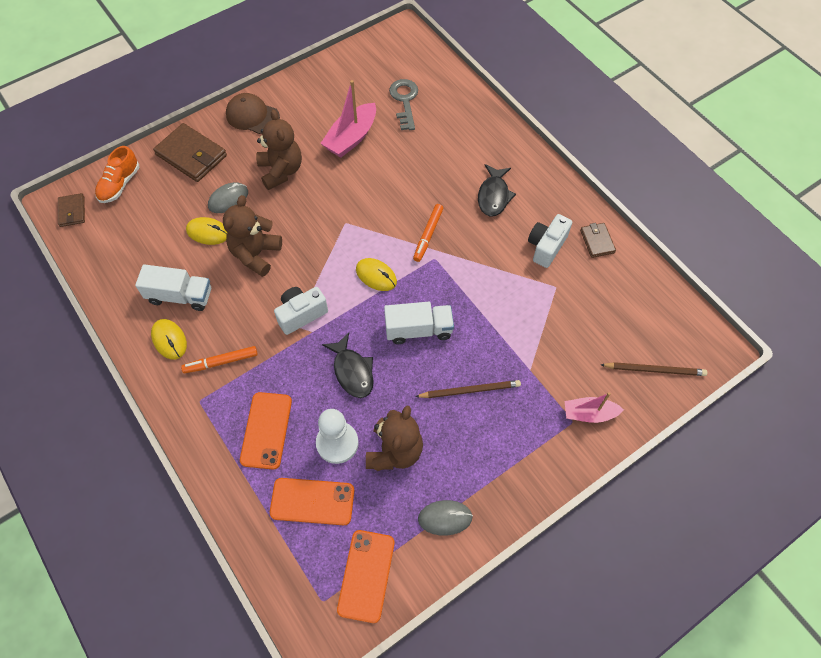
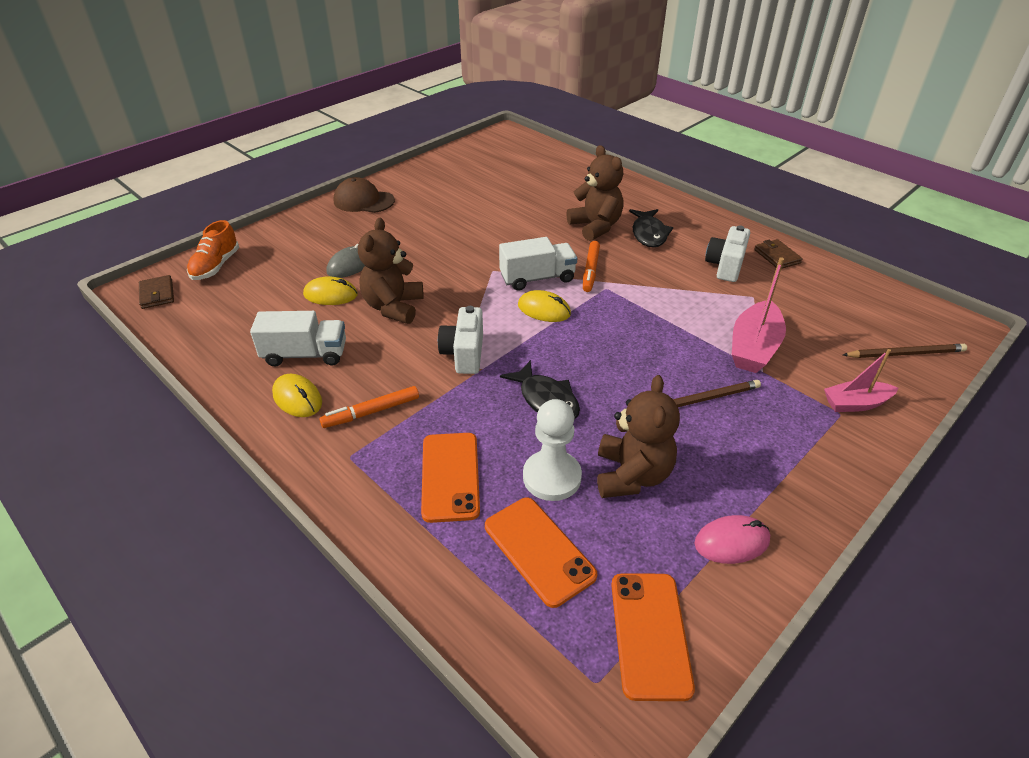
camera: 10 degrees left, 20 degrees down
brown wallet [153,123,227,182] -> none
brown teddy bear [256,109,302,190] -> brown teddy bear moved to [567,145,624,241]
orange phone [270,478,354,525] -> orange phone turned 60 degrees clockwise [485,498,597,608]
white camera [274,287,328,335] -> white camera turned 45 degrees counterclockwise [438,306,483,374]
pink boat [320,80,376,158] -> pink boat moved to [732,257,786,373]
white truck [384,302,454,344] -> white truck moved to [499,237,577,291]
grey key [389,79,418,130] -> none
grey mouse [418,500,473,536] -> pink mouse [694,515,770,564]

